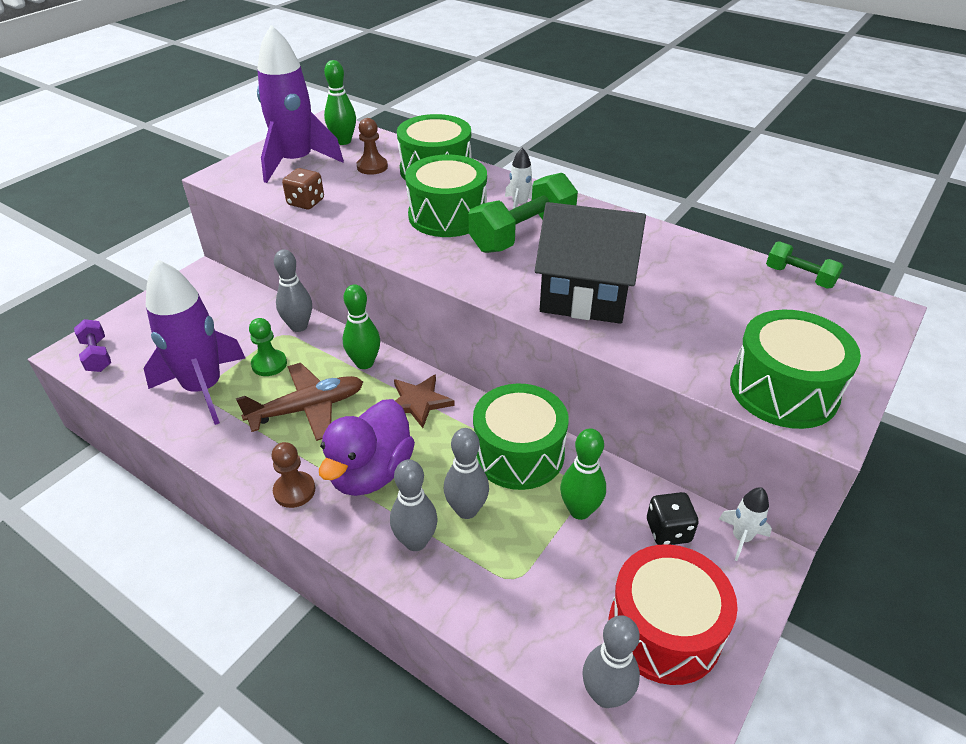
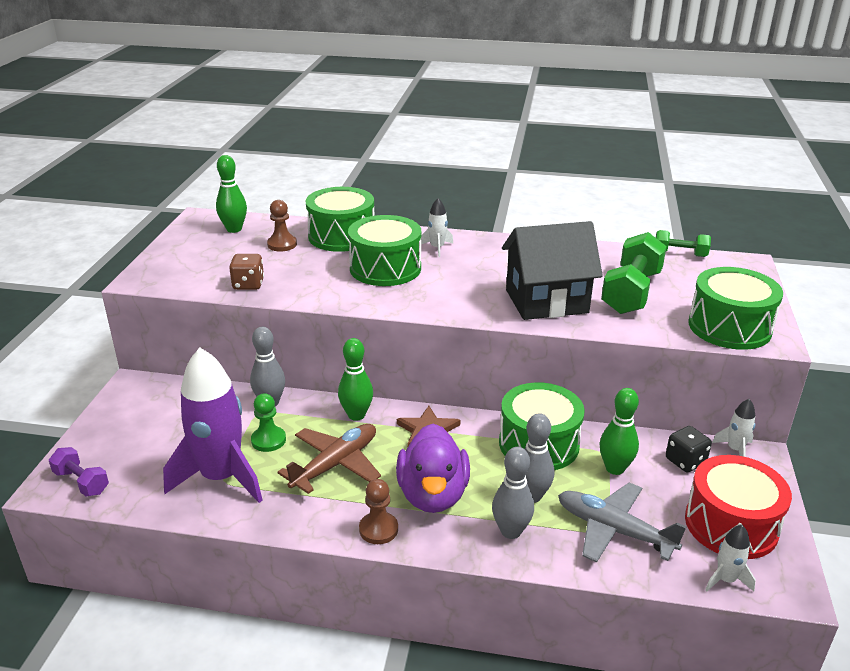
camera: 25 degrees left, 10 degrees down
purple rocket [257,25,344,183] -> none
green dumbbell [469,173,578,253] -> green dumbbell moved to [601,232,667,314]
grey bowling pin [582,615,640,708] -> white rocket [705,525,756,591]
none -> grey plane [558,483,687,563]

